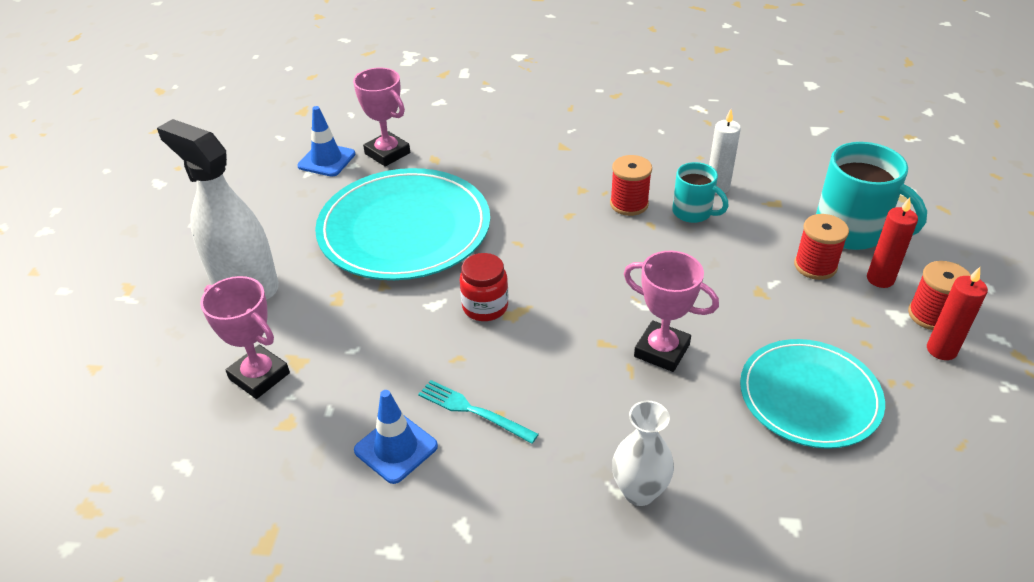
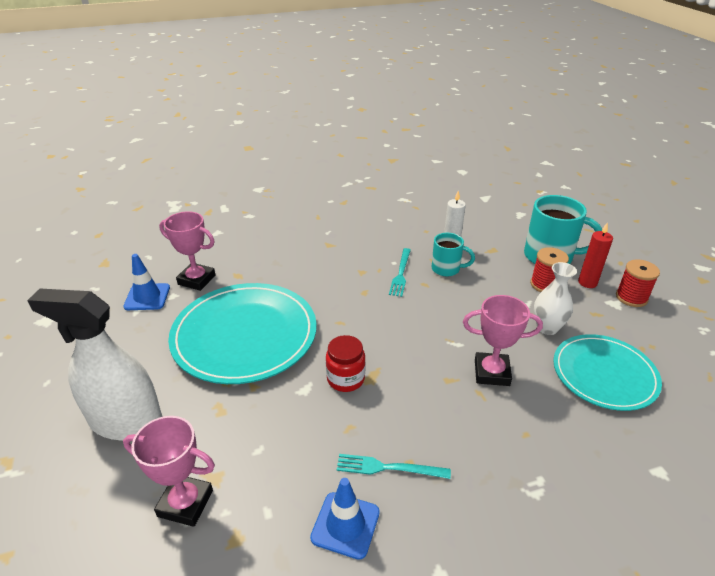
camera: 25 degrees left, 5 degrees down
red spool [610,155,652,216] -> turquoise fork [389,248,411,297]
white vase [612,401,674,506] -> white vase moved to [534,262,577,335]
red candle [927,267,988,360] -> none

